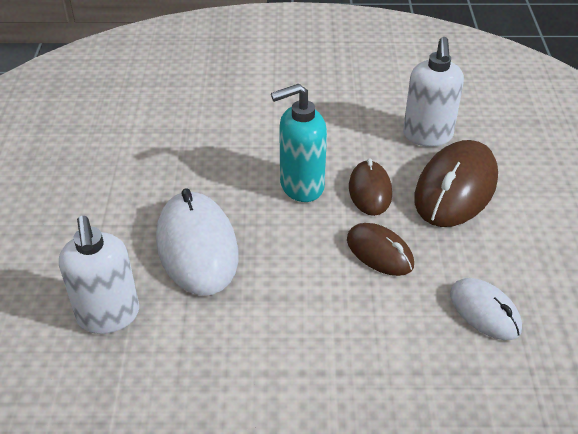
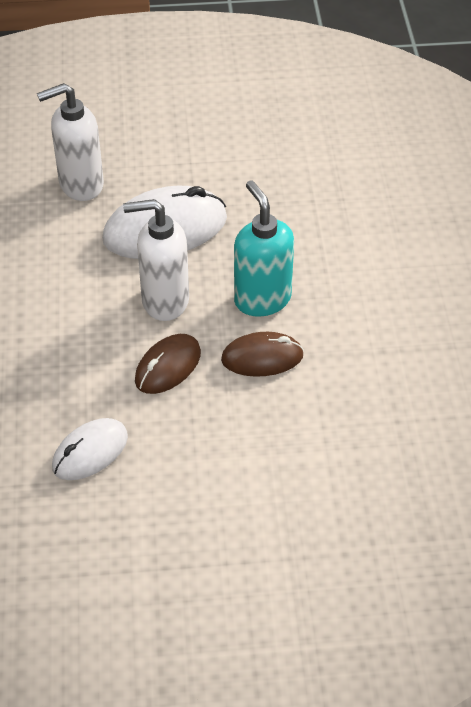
camera: 85 degrees right, 5 degrees up
white soap dispenser [403,37,464,147] -> white soap dispenser moved to [123,199,189,321]
brown mouse [414,140,498,227] -> none

